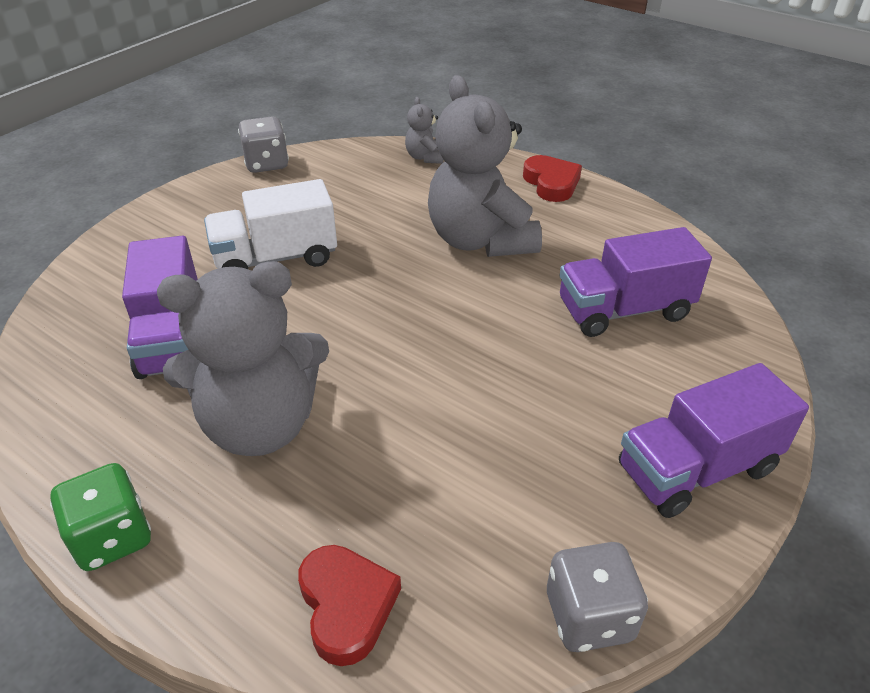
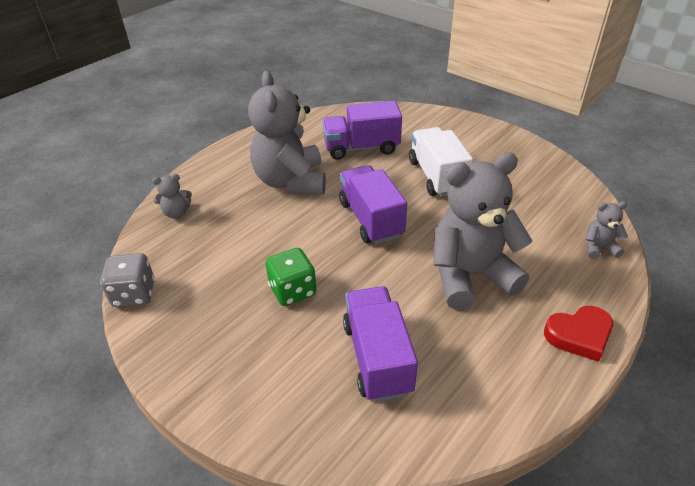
camera: 95 degrees right, 0 degrees up
green dice [50,463,151,571] -> green dice moved to [265,248,317,306]
grey dice [238,116,289,173] -> none
red heart [298,545,401,666] -> grey teddy bear [152,174,192,219]
purple truck [619,363,809,518] -> purple truck moved to [339,165,407,244]

